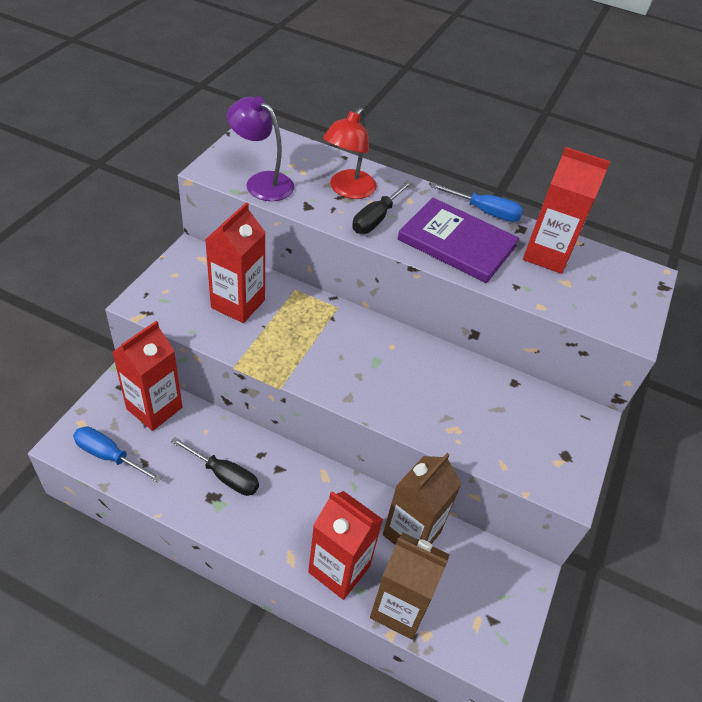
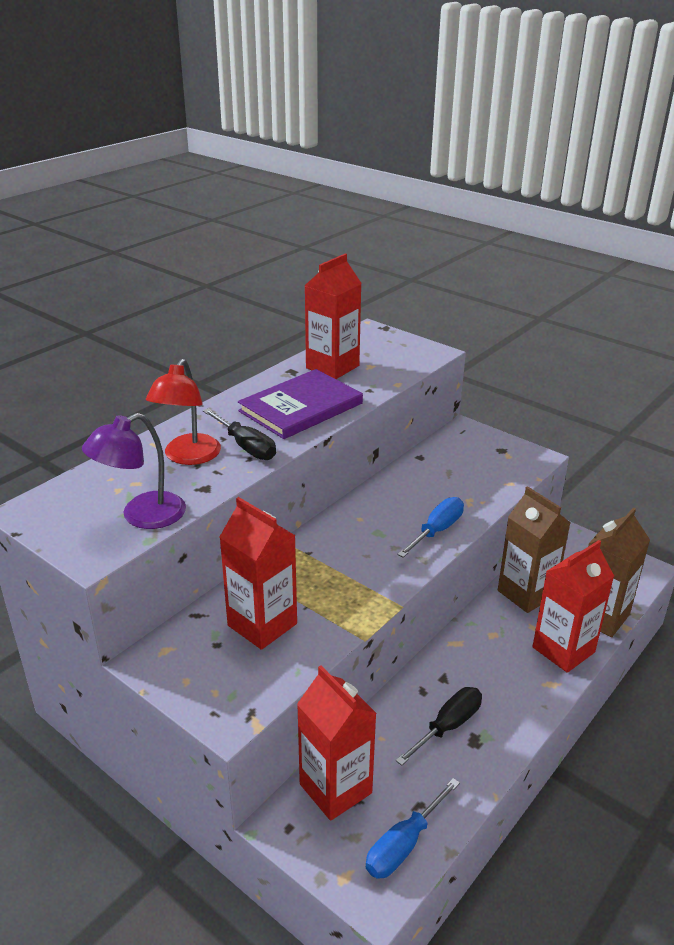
camera: 70 degrees left, 15 degrees down
red lamp [323,108,377,199] -> red lamp turned 60 degrees clockwise [146,359,221,465]
blue screwdriver [430,183,524,222] -> blue screwdriver moved to [397,497,464,558]

